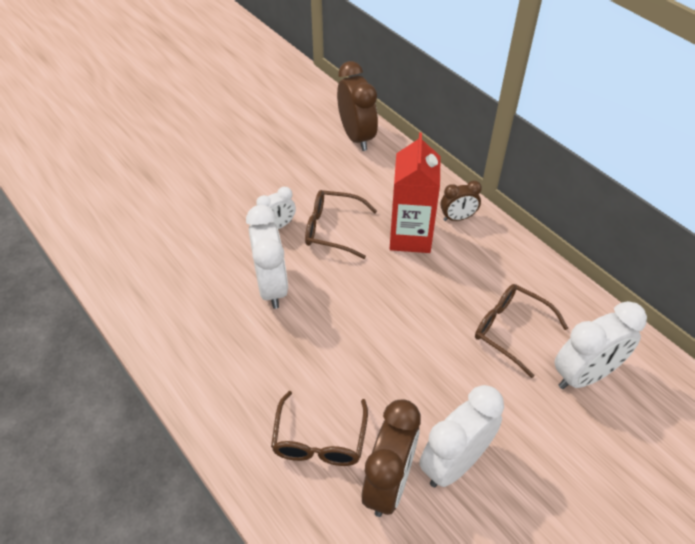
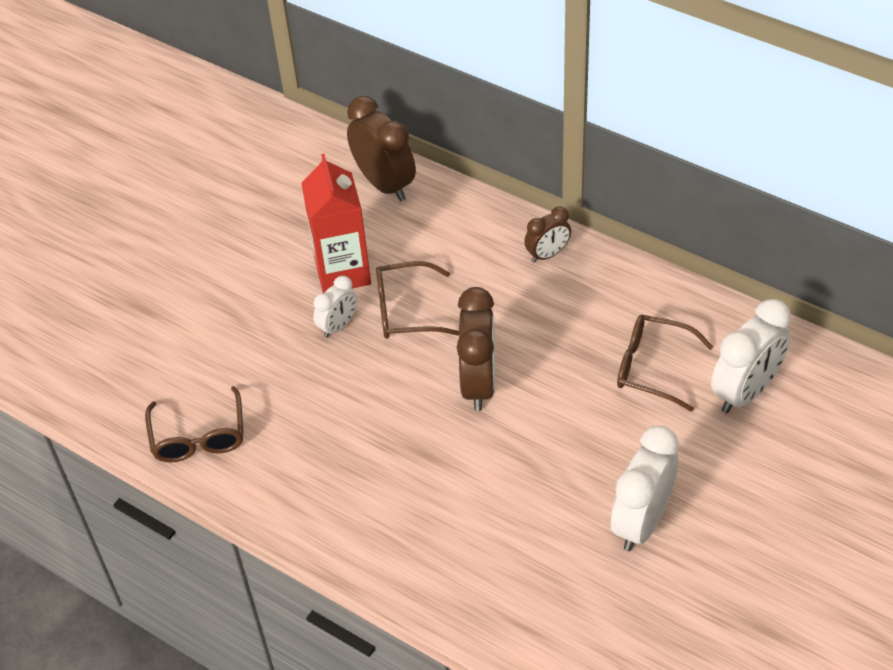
camera: 15 degrees left, 0 degrees up
white clock [246,205,288,309] -> none
brown glasses [271,391,368,466] -> brown glasses moved to [145,386,244,462]
brown clock [362,400,421,517] -> brown clock moved to [457,287,495,411]
red carton [390,132,441,253] -> red carton moved to [301,154,371,293]

